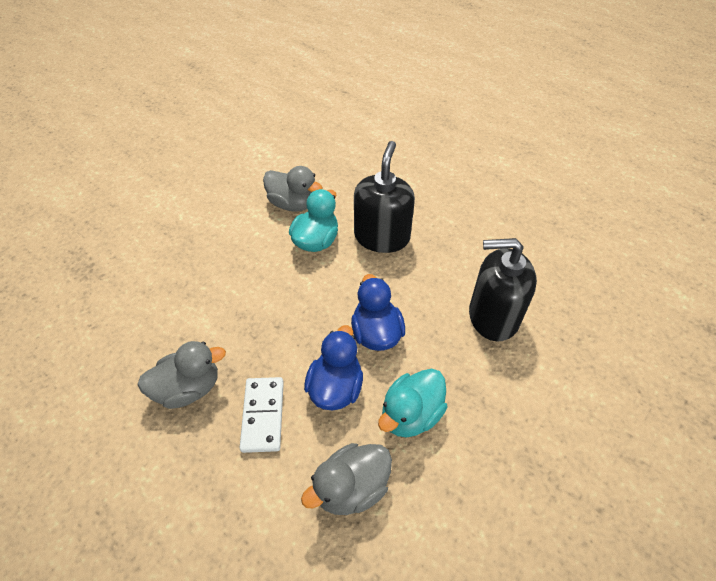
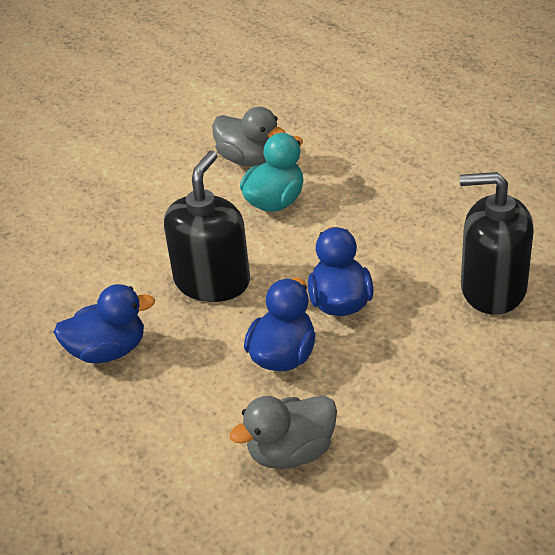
camera: 10 degrees right, 10 degrees down
grey duck [137,341,226,409] -> blue duck [54,284,155,363]
white domino [240,377,284,453] -> none
black soap dispenser [354,141,415,253] -> black soap dispenser moved to [164,151,250,302]
turquoise duck [378,369,447,437] -> none

